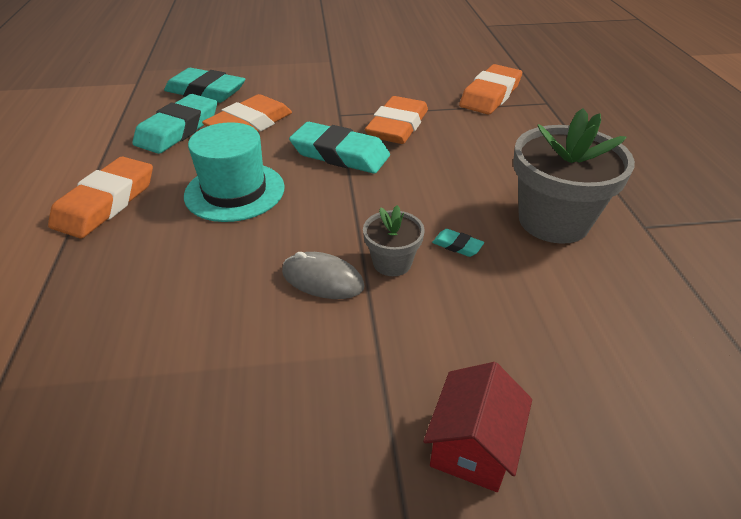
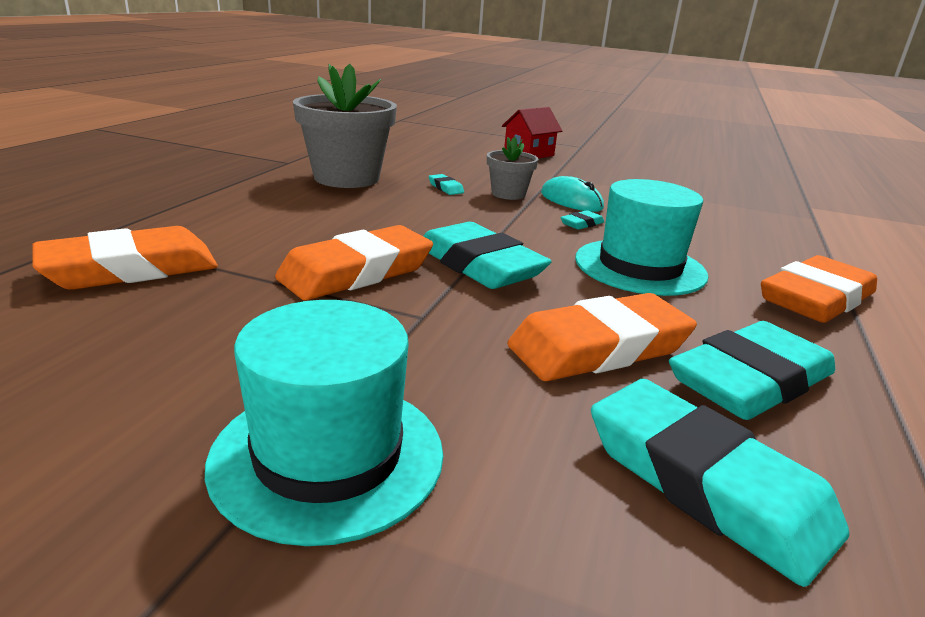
camera: 155 degrees left, 15 degrees down
grey mouse [282,252,365,299] -> turquoise mouse [541,176,604,212]
none -> turquoise hat [205,300,443,546]
none -> turquoise eraser [560,210,604,230]

